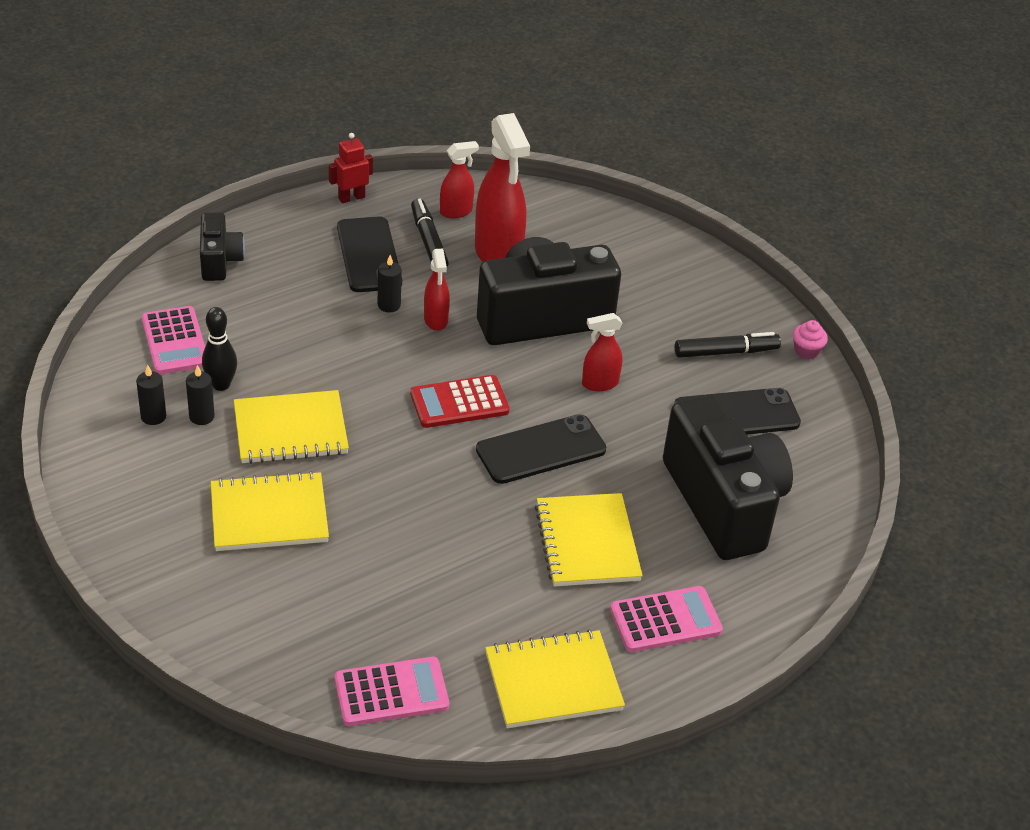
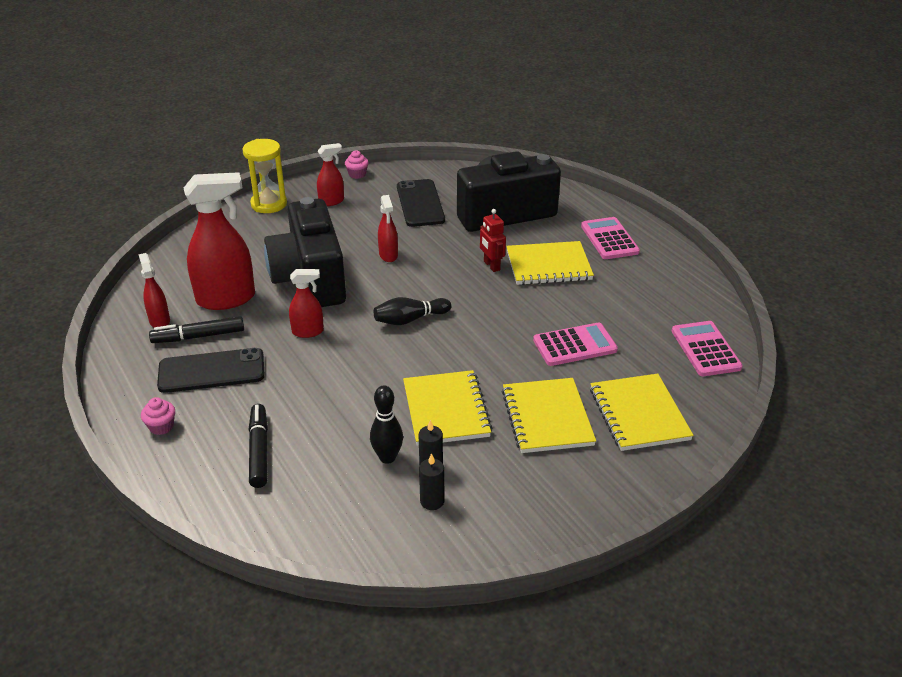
camera: 85 degrees left, 5 degrees down
pink calculator [141,306,205,374] -> pink calculator moved to [533,322,618,366]
black camera [200,212,245,281] -> none
red robot [329,133,373,203] -> red robot moved to [480,209,506,272]
black candle [378,255,402,312] -> none
red calculator [410,375,510,428] -> black bowling pin [374,297,451,325]
black phone [476,414,606,484] -> none
yellow notebook [485,629,625,728] -> yellow notebook moved to [590,374,694,451]
black marker [675,332,781,358] -> black marker moved to [249,404,268,488]
none -> pink cupcake [141,397,175,435]
none -> yellow hourglass [242,139,287,213]
none -> red spray bottle [317,143,344,206]

